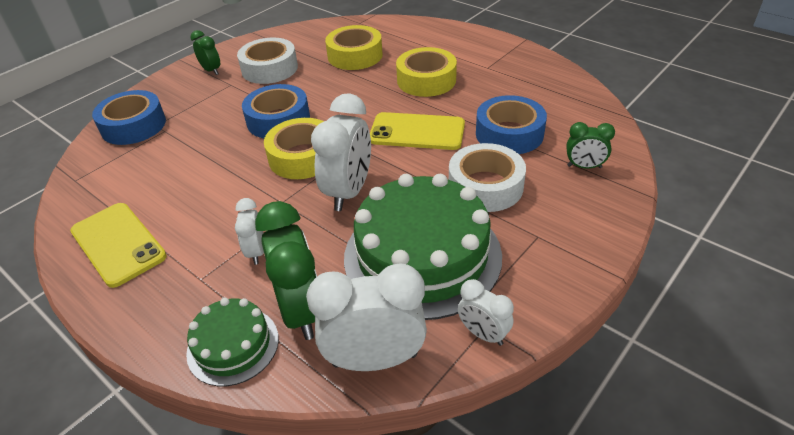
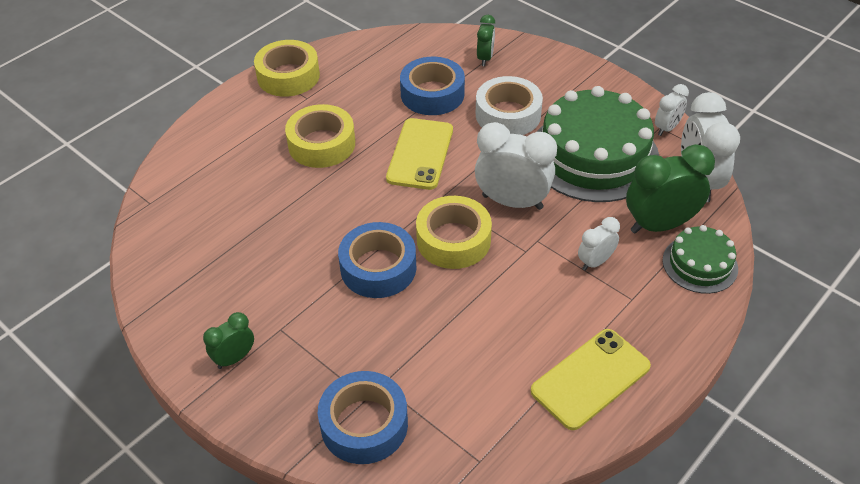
camera: 90 degrees left, 5 degrees up
white clock [235,198,264,265] -> white clock turned 150 degrees clockwise [578,217,620,271]
white tape [237,38,298,84] -> none
yellow tape [325,25,383,70] -> yellow tape moved to [254,40,320,97]

